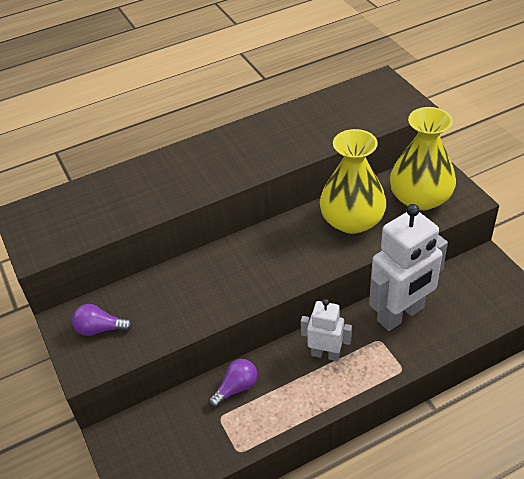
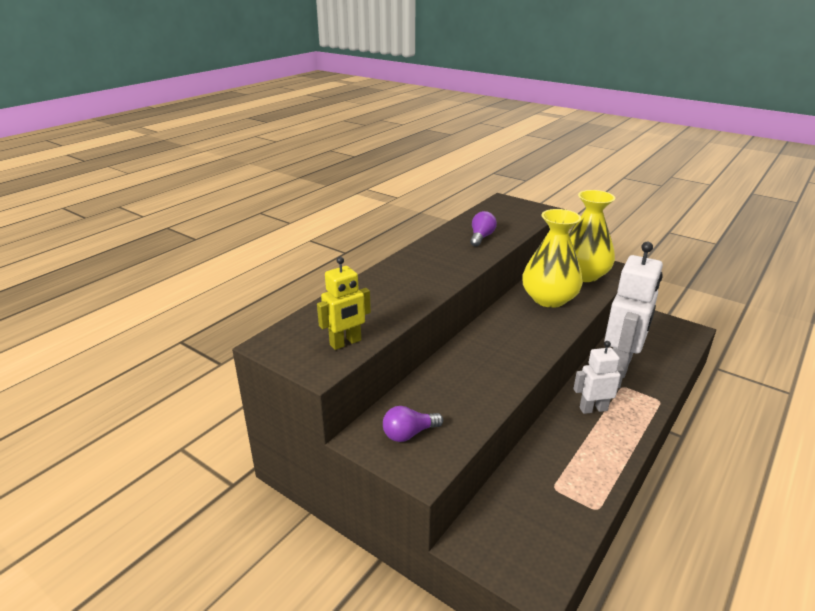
camera: 30 degrees left, 15 degrees down
purple light bulb [208,359,257,408] -> purple light bulb moved to [470,211,497,247]
none -> yellow robot [317,257,371,350]

